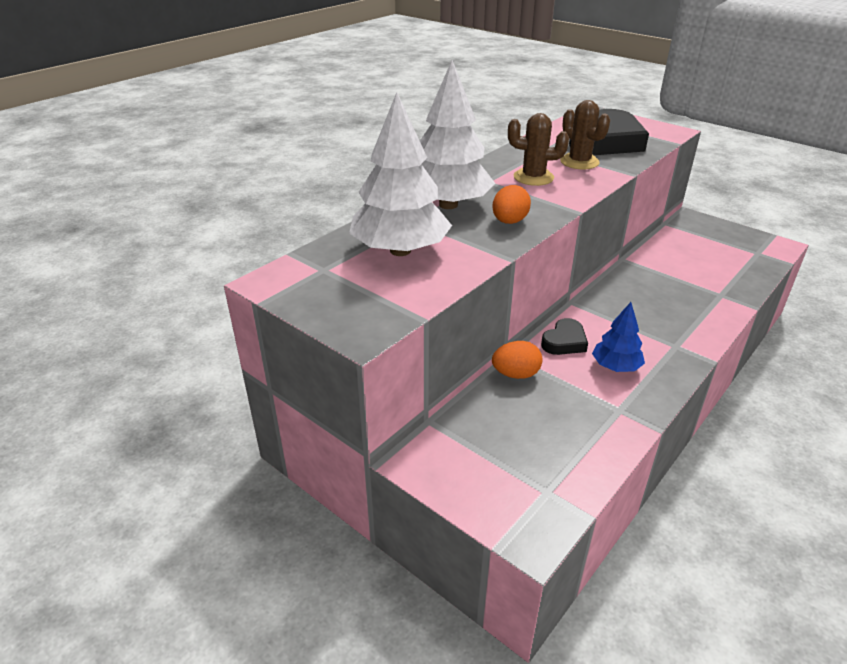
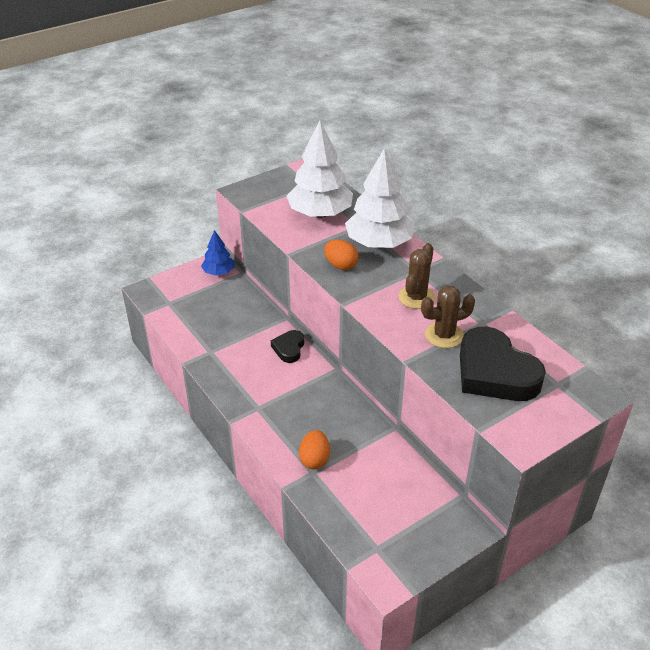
camera: 105 degrees right, 5 degrees up
orange egg [492,341,543,379] -> orange egg moved to [299,430,330,469]
black heart [541,318,588,355] -> black heart turned 45 degrees clockwise [271,330,304,363]
blue tree [592,302,645,372] -> blue tree moved to [201,230,234,276]

